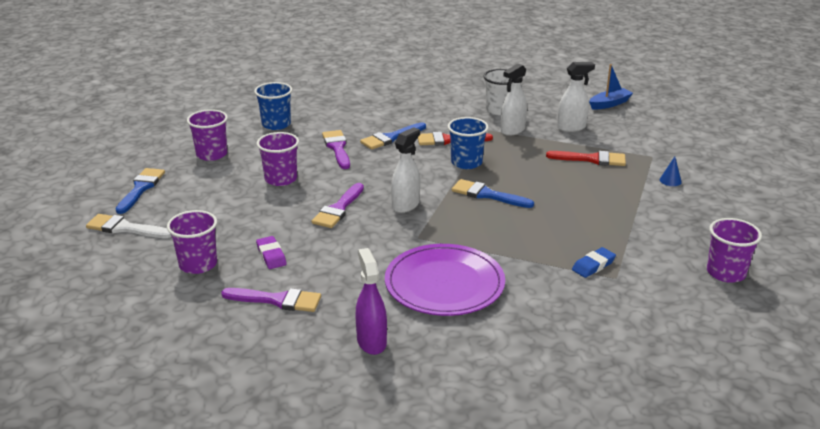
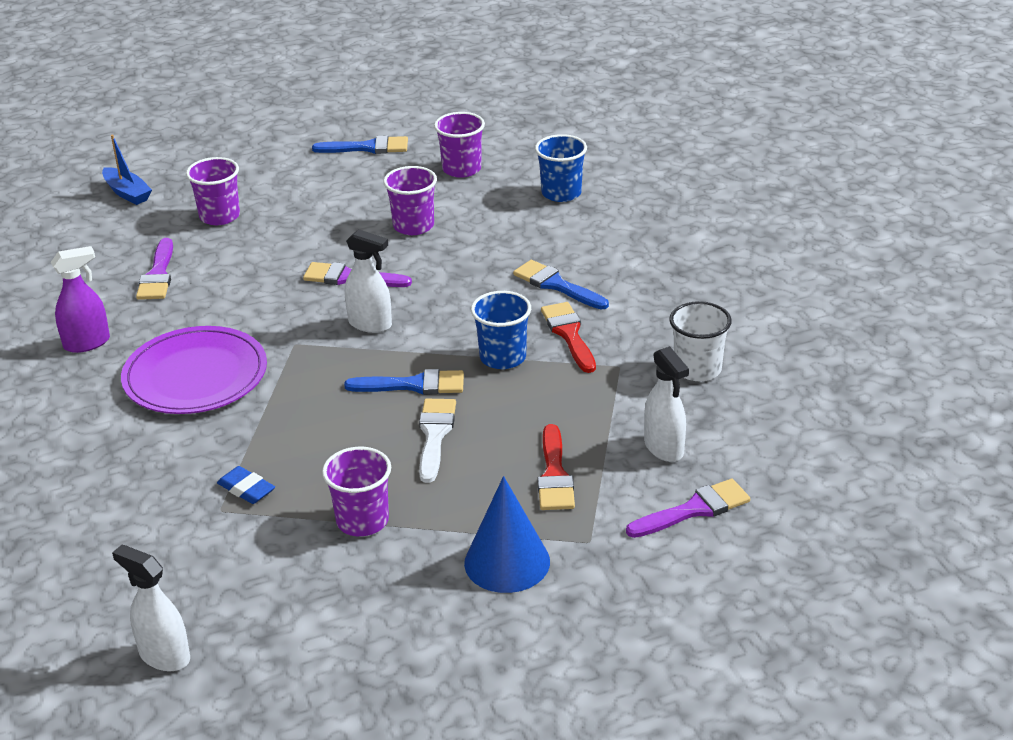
camera: 80 degrees right, 5 degrees up
white brush [86,214,171,238] -> white brush moved to [419,399,456,483]
purple eraser [256,236,287,269] -> none
purple brush [322,130,350,169] -> purple brush moved to [626,479,750,538]
blue brush [452,179,534,208] -> blue brush turned 75 degrees clockwise [344,369,464,395]
white spray bottle [501,64,527,136] -> white spray bottle moved to [112,545,190,671]
blue boat [589,64,633,110] -> blue boat moved to [102,135,152,205]
blue cone [660,156,682,186] -> blue cone [464,476,550,593], size x2.38
purple cup [707,218,762,283] -> purple cup moved to [322,447,391,536]

